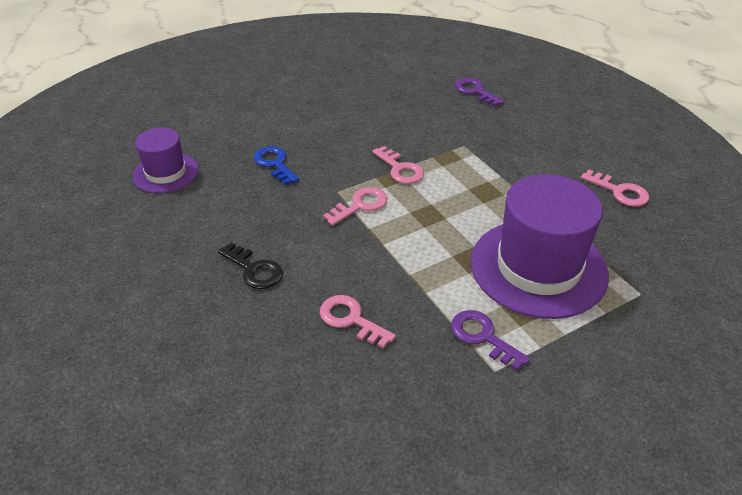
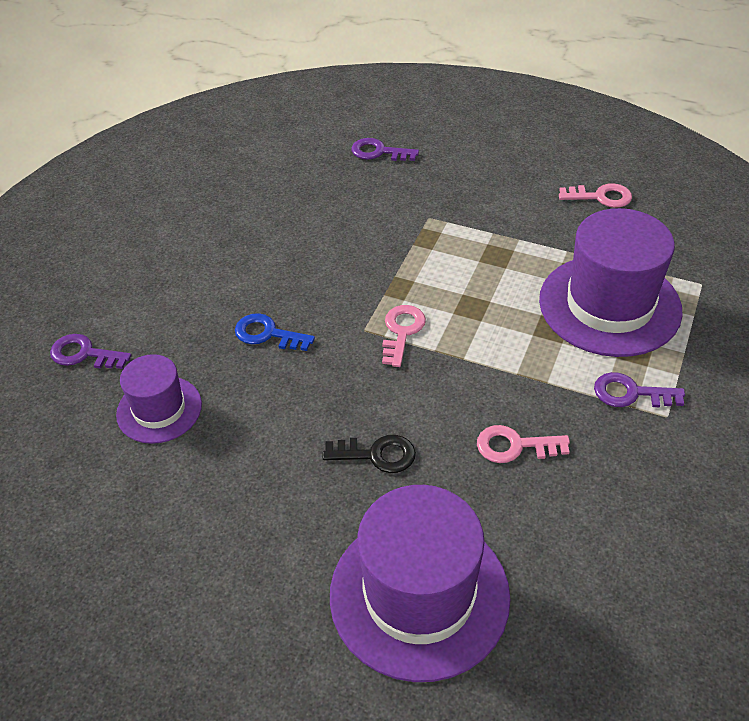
camera: 35 degrees left, 5 degrees up
pink key [372,146,424,184] -> none
none -> purple key [50,334,132,369]
none -> purple hat [330,485,511,682]

